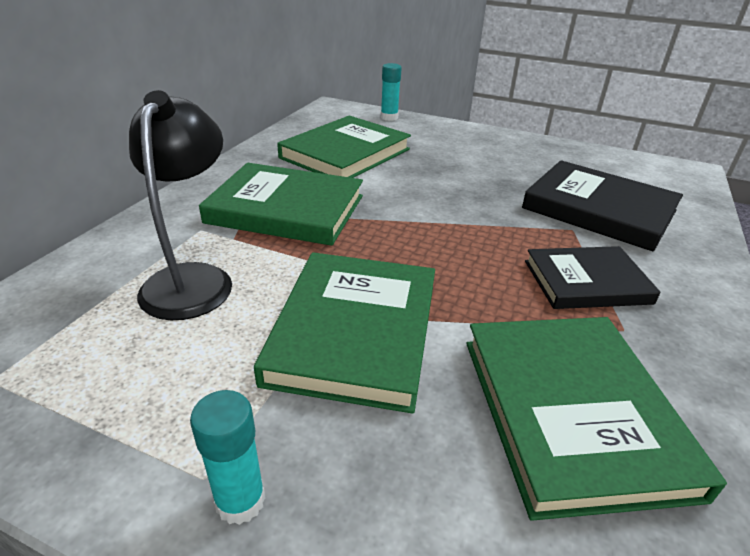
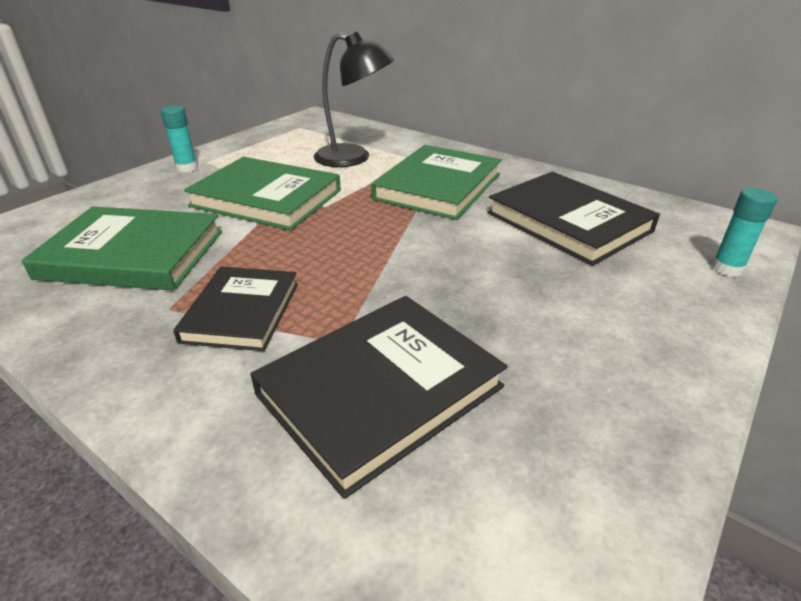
camera: 105 degrees right, 0 degrees up
green book [277,116,411,178] -> black book [487,172,660,266]

